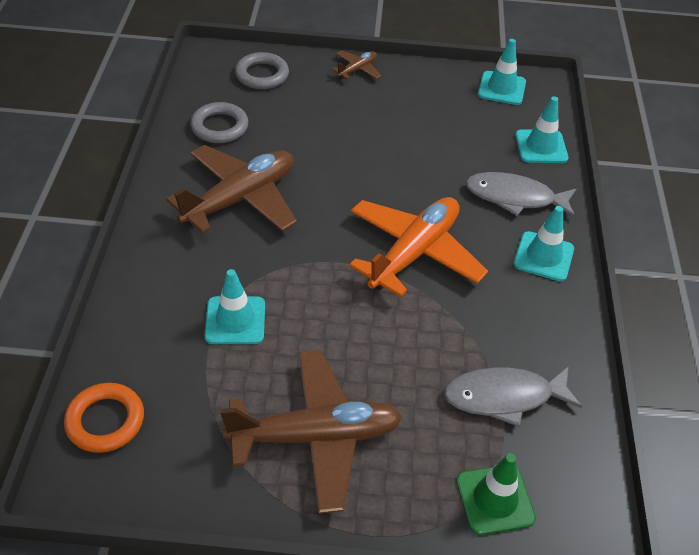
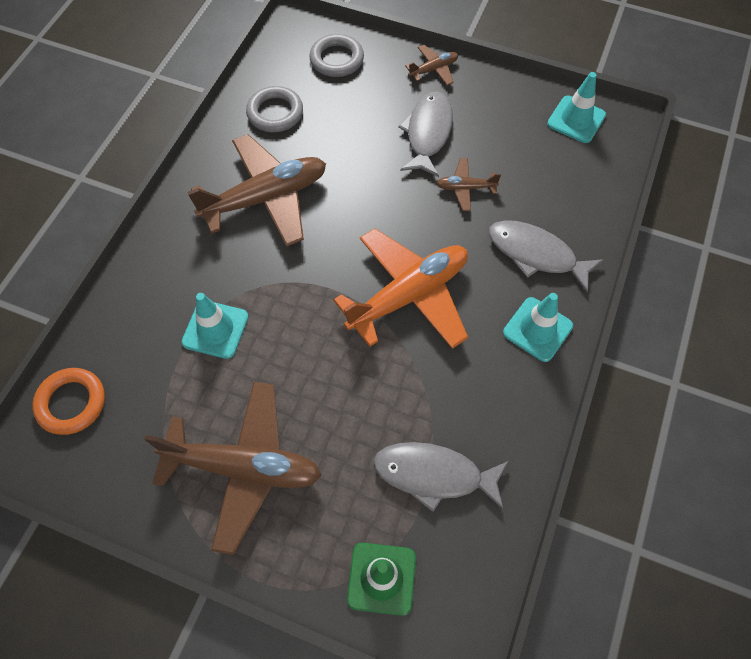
camera: 20 degrees right, 15 degrees up
turquoise traffic cone [515,96,568,163] -> none
none -> grey fish [398,91,453,177]
none -> brown plane [436,158,501,211]

